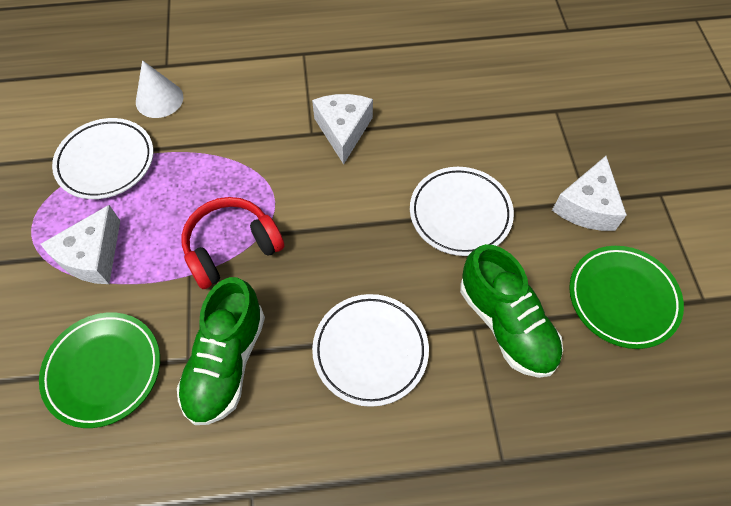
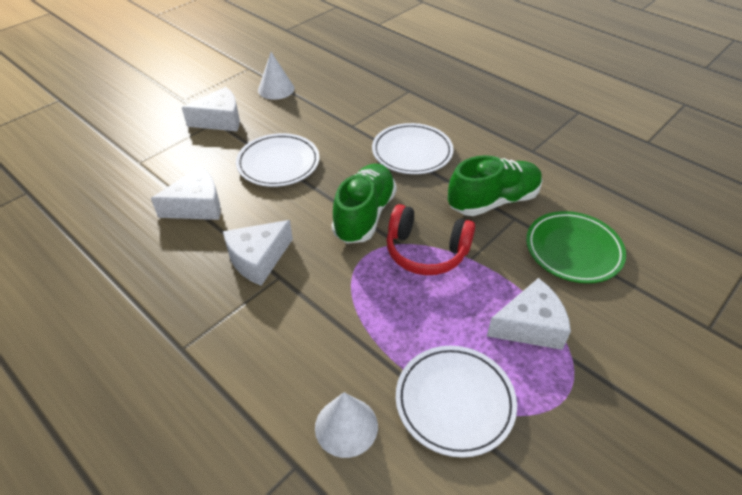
camera: 130 degrees left, 15 degrees down
green shoe [460,244,563,378] -> green shoe moved to [332,164,397,244]
green plate [569,246,684,349] -> white cone [258,52,295,100]
none -> white cheese [151,166,221,220]

